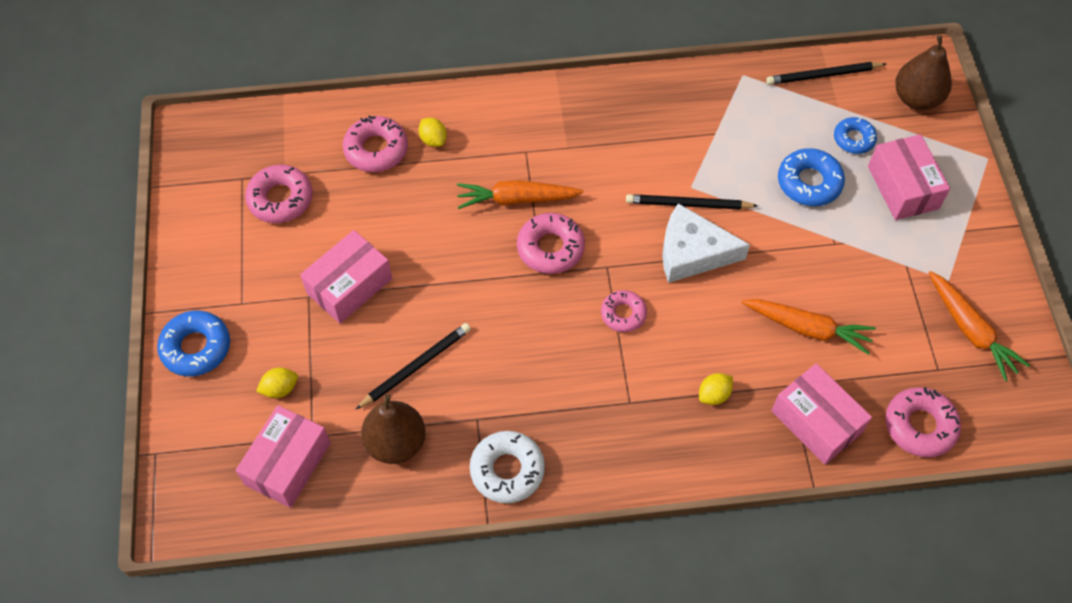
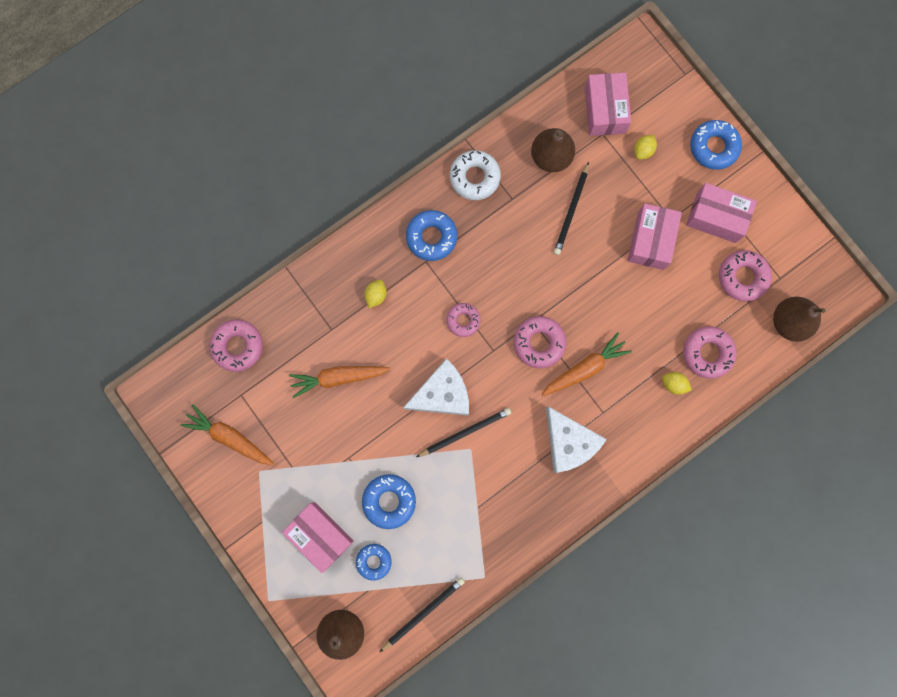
camera: 150 degrees right, 20 degrees up
pink box [771,364,872,465] -> pink box moved to [686,183,757,243]
none -> blue donut [406,210,457,261]
none -> white cheese [546,406,607,473]
none -> brown pear [773,297,826,342]

